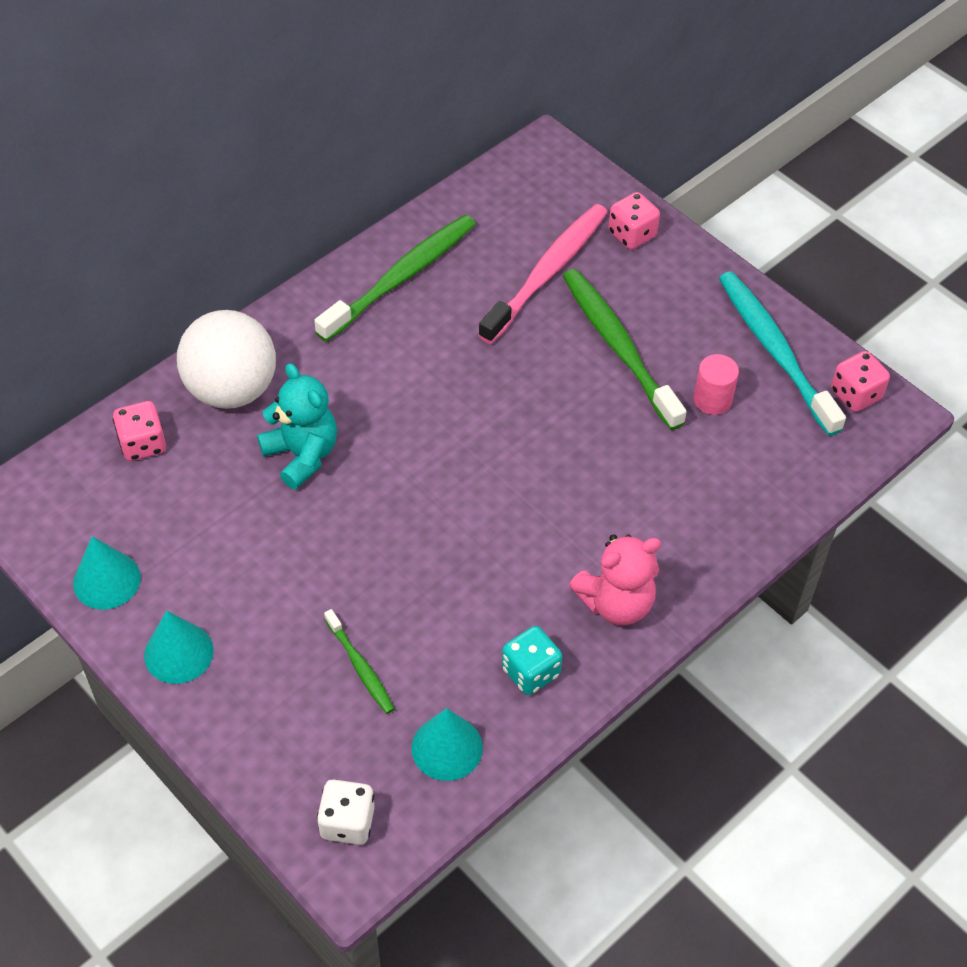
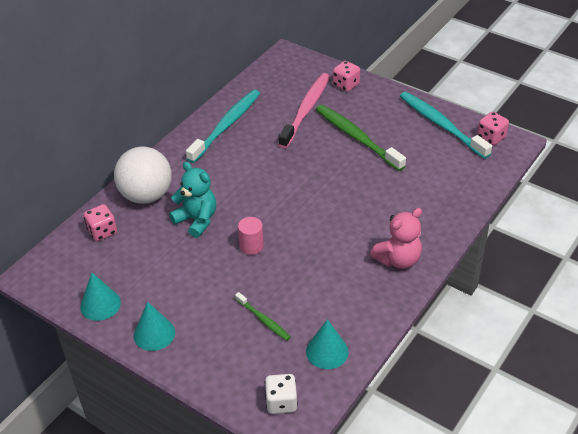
camera: 10 degrees left, 10 degrees down
green toothbrush [314,215,476,342] -> turquoise toothbrush [186,90,260,163]
turquoise dice [502,626,563,695] -> none
pink cylinder [693,354,739,415] -> pink cylinder moved to [238,217,264,255]

